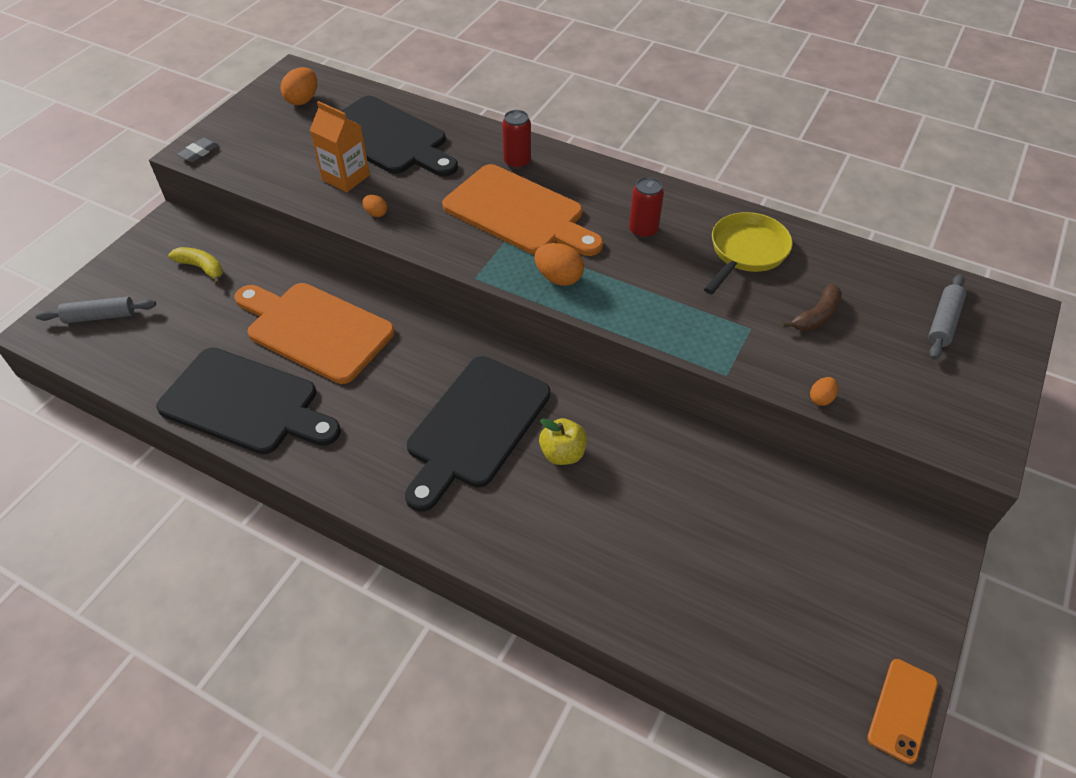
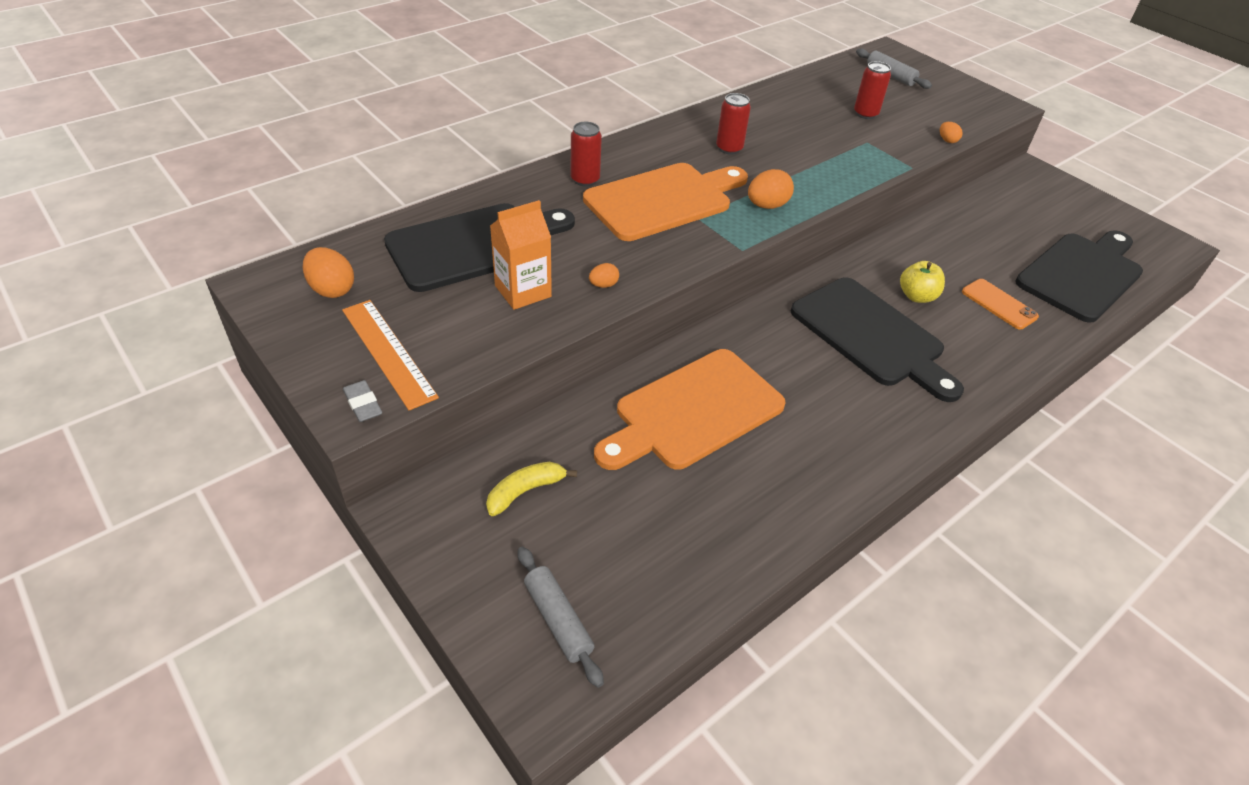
camera: 70 degrees left, 5 degrees down
grey rolling pin [36,296,156,323] -> grey rolling pin turned 45 degrees counterclockwise [518,547,604,688]
black cutting board [156,348,341,455] -> black cutting board moved to [1016,230,1143,323]
yellow pan [704,212,793,294] -> none
brown banana [782,284,842,331] -> red can [854,61,891,119]
orange phone [867,659,938,764] -> orange phone moved to [962,279,1039,330]
none -> orange ruler [342,300,439,411]

